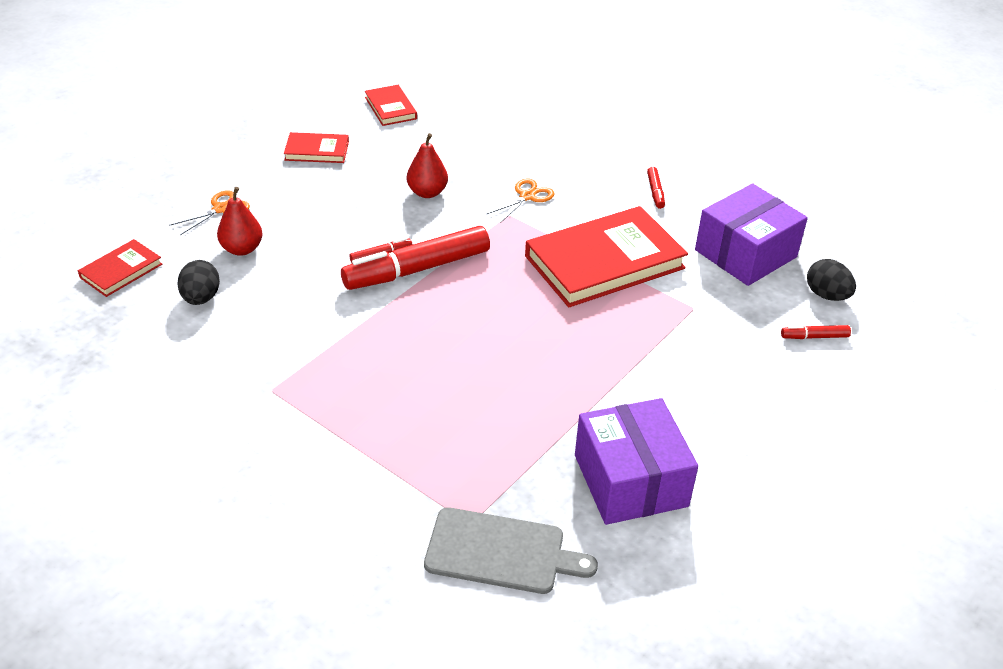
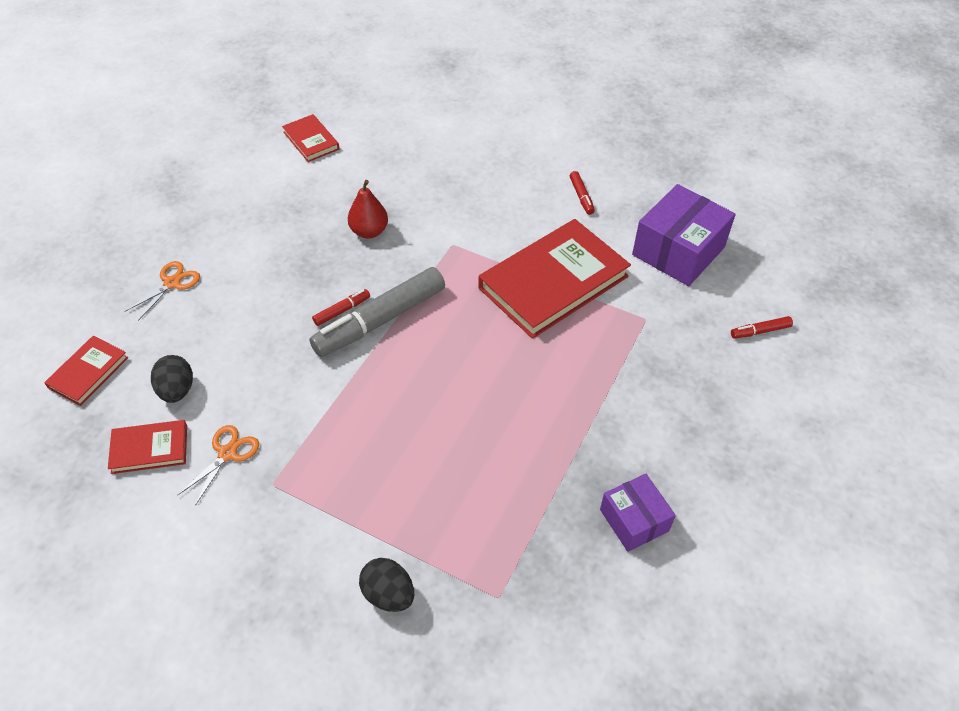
camera: 10 degrees left, 10 degrees up
red pear [217,187,263,256] -> none
red book [284,132,349,163] -> red book moved to [108,420,187,474]
red marker [341,226,490,290] -> grey marker [309,267,445,357]
grey cutting board [424,507,598,594] -> none
orange scissors [487,178,554,223] -> orange scissors moved to [178,425,259,506]
purple box [575,398,698,525] -> purple box [600,474,676,552], size x0.60
black egg [807,259,856,301] -> black egg moved to [359,558,414,612]

